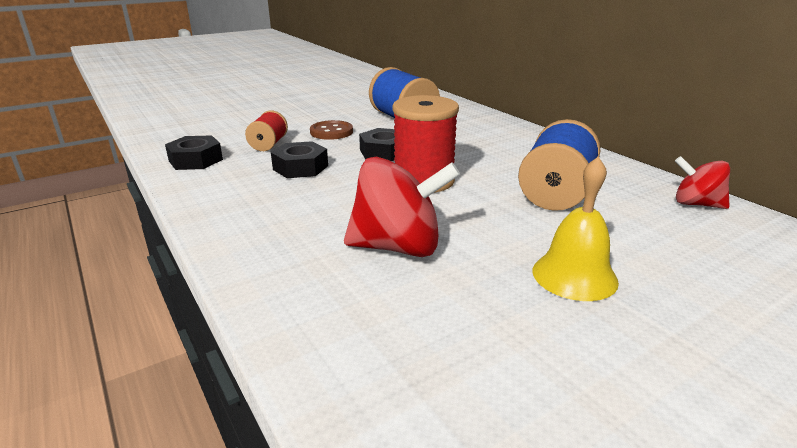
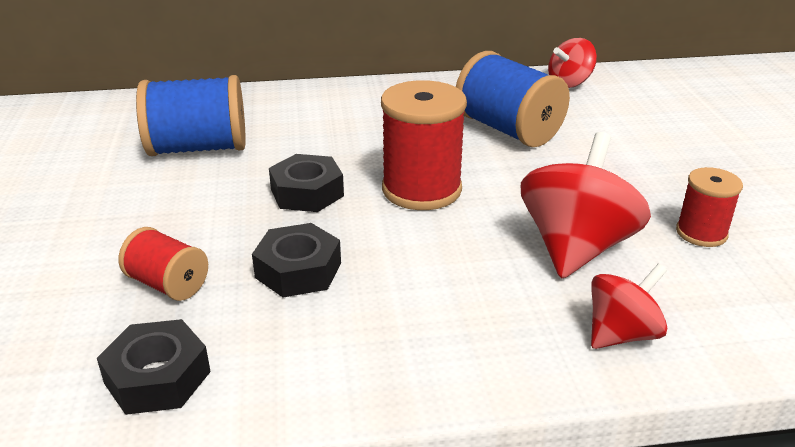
camera: 65 degrees left, 5 degrees up
brown button [310,120,353,140] -> none
yellow bell [533,157,619,301] -> none
none -> red spinning top [591,264,667,349]
none -> red spool [676,167,743,247]

